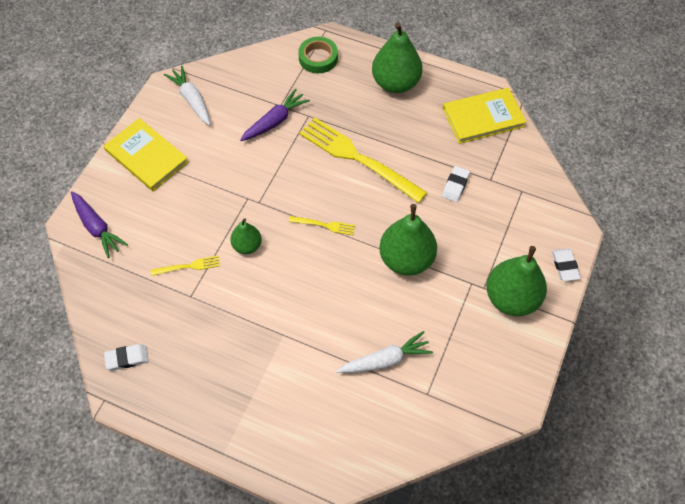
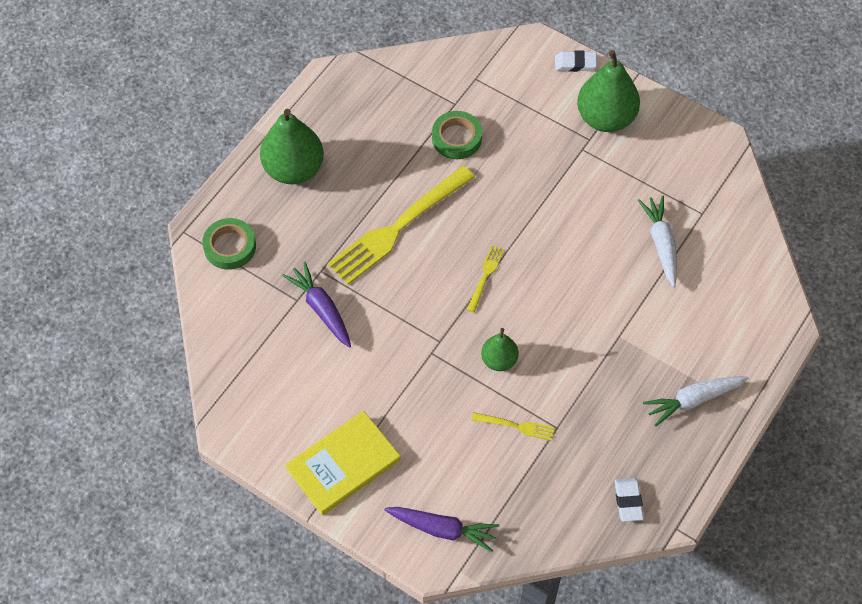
camera: 80 degrees left, 0 degrees up
purple carrot [71,191,128,258] -> purple carrot turned 45 degrees clockwise [385,507,499,552]
yellow fork [151,256,220,276] -> yellow fork turned 105 degrees clockwise [471,412,555,441]
white carrot [164,66,210,126] -> white carrot moved to [643,376,749,427]
green pear [379,204,437,276] -> none
white eraser [442,166,470,202] -> green tape [432,111,482,159]
yellow book [443,88,526,144] -> none

